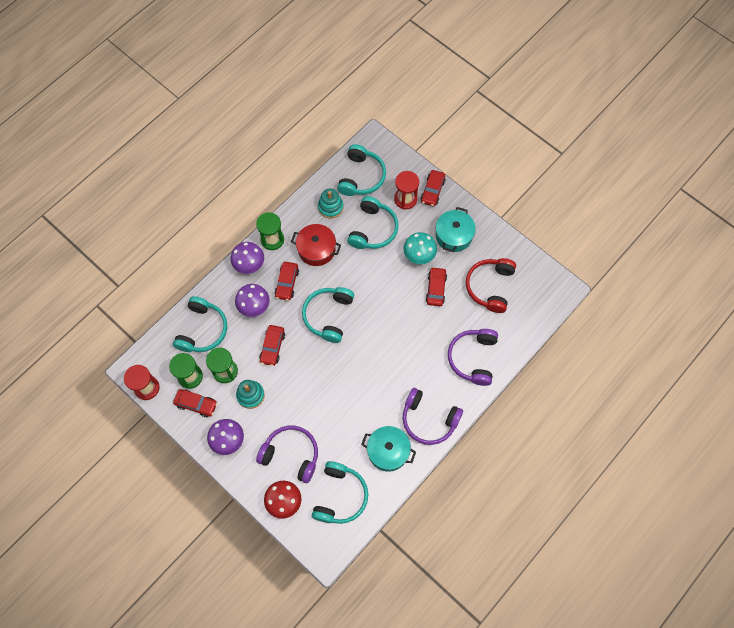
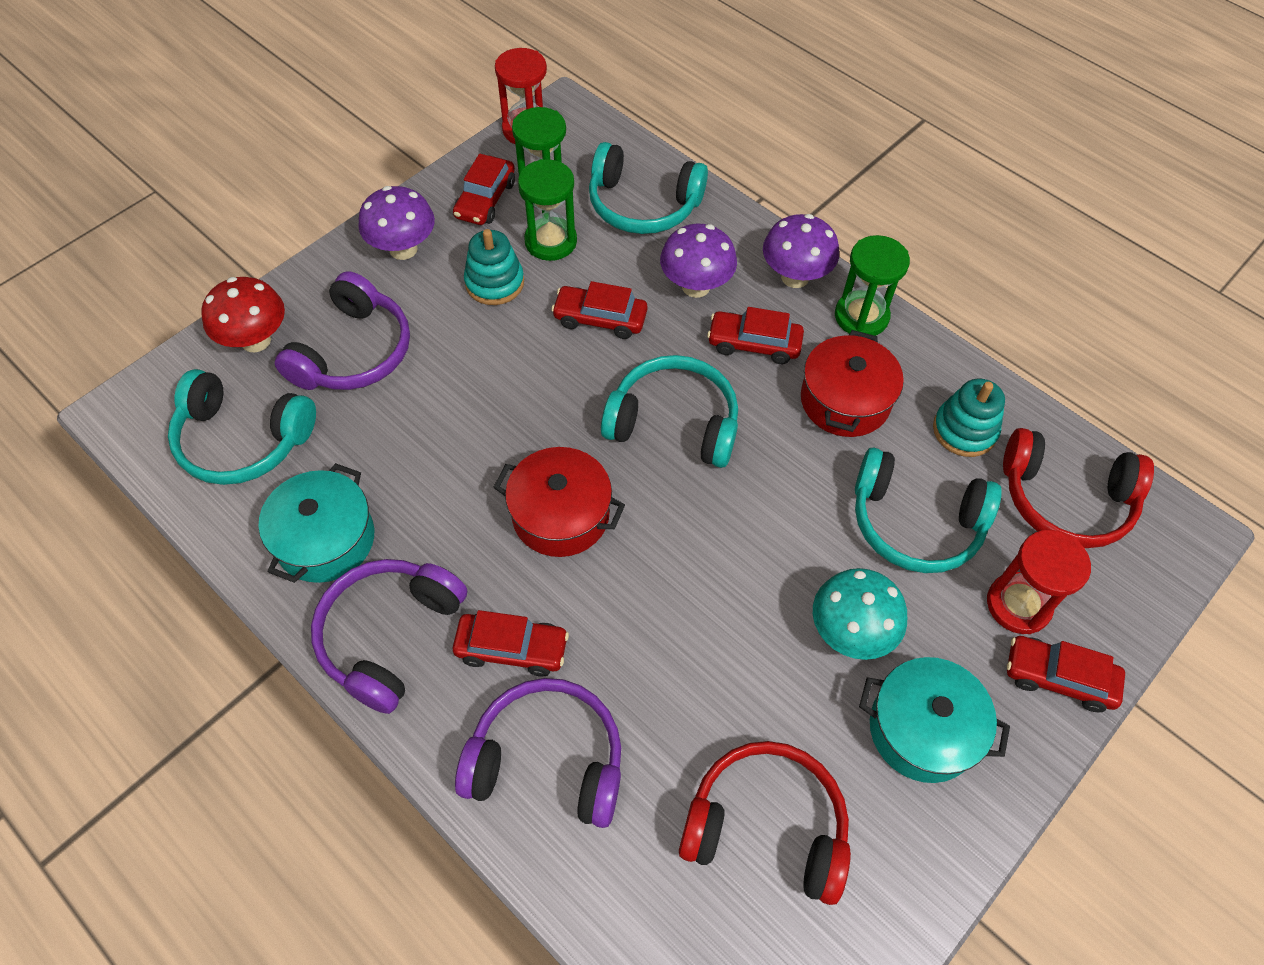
camera: 90 degrees right, 10 degrees down
turquoise headphones [337,144,386,196] -> red headphones [1003,428,1154,548]
red car [425,267,447,306] -> red car moved to [453,610,569,676]
none -> red pot [493,447,625,557]

